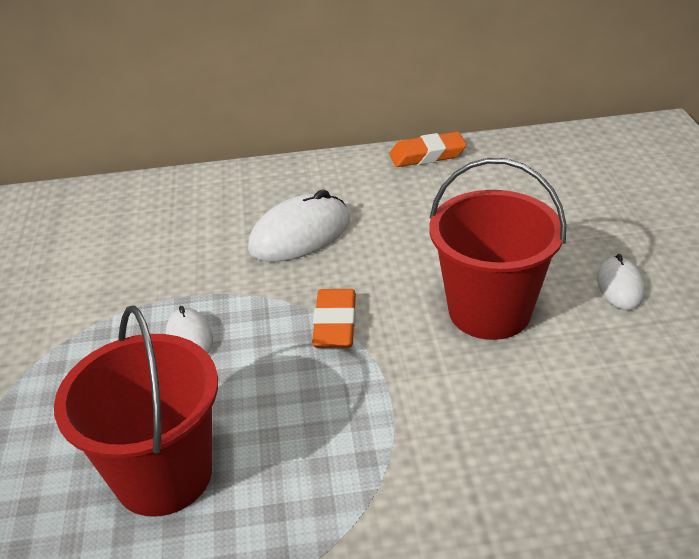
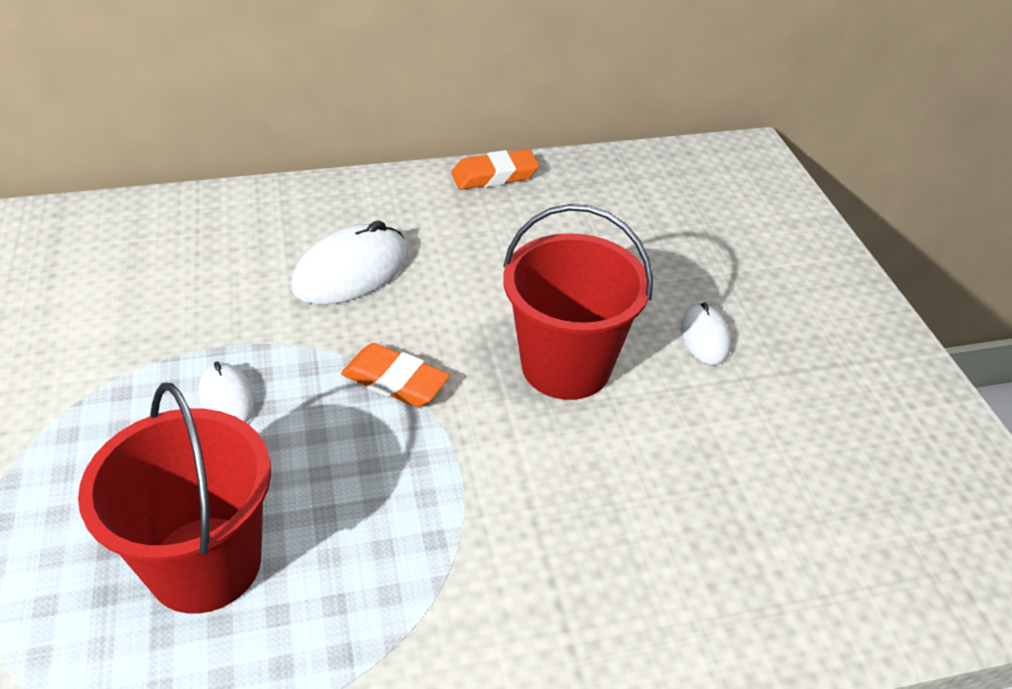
camera: 10 degrees left, 5 degrees up
orange eraser [312,289,356,348] -> orange eraser turned 60 degrees counterclockwise [341,343,450,407]

